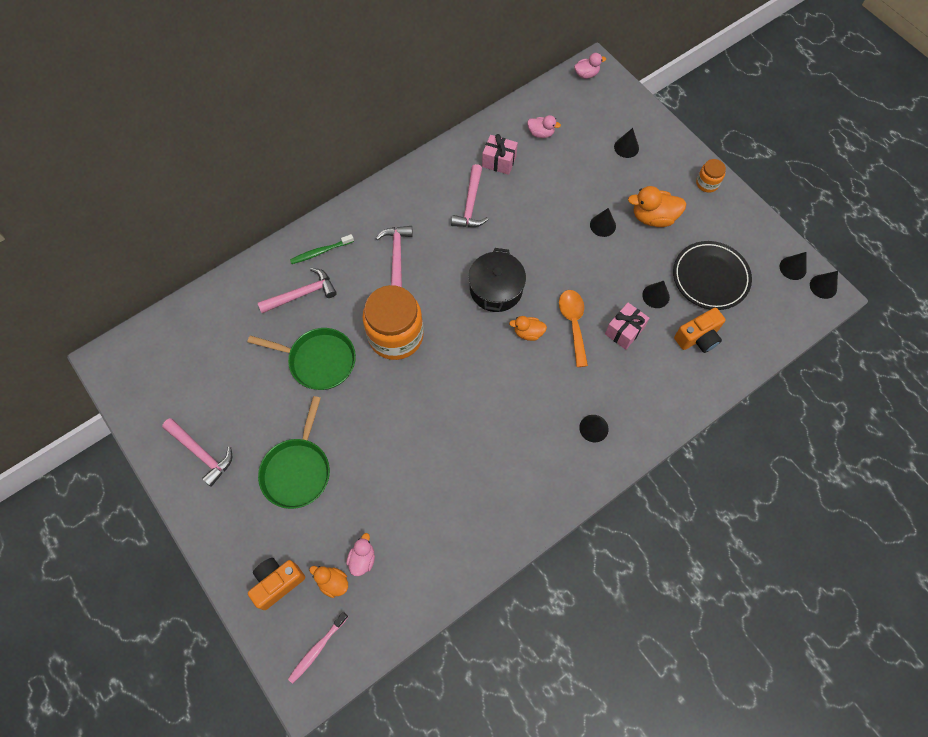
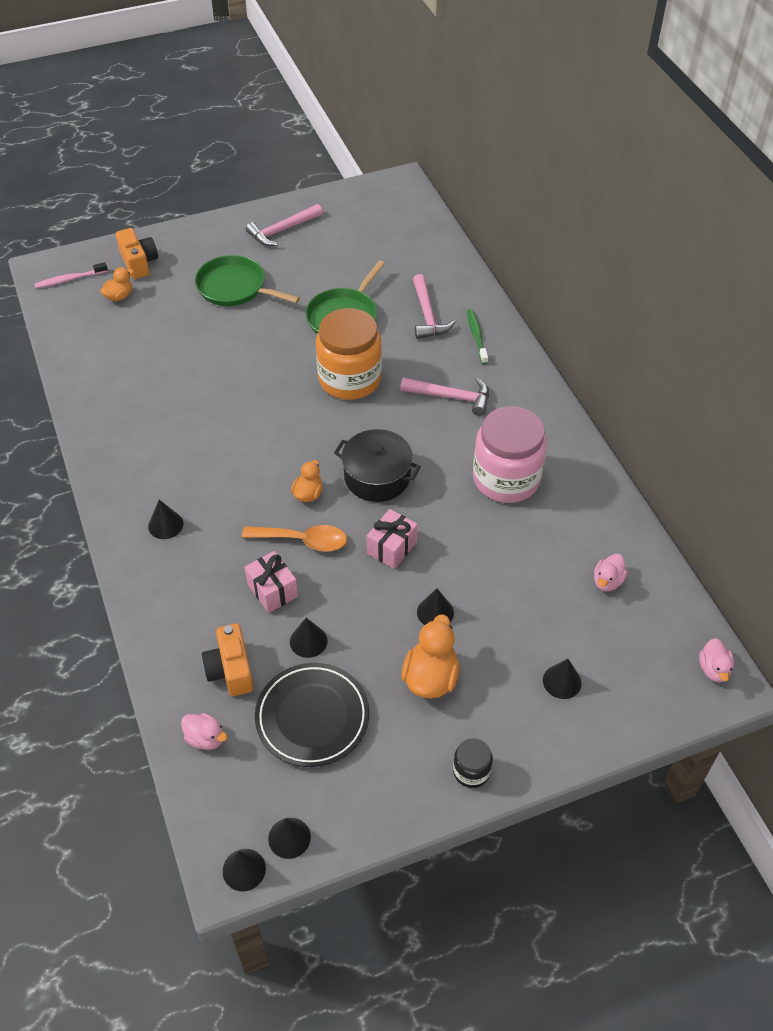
camera: 105 degrees right, 15 degrees down
pink toothbrush [288,612,348,684] -> pink toothbrush turned 75 degrees counterclockwise [34,262,108,288]
pink duck [346,533,375,576] -> pink duck moved to [181,713,227,750]
pink hammer [451,164,489,227] -> pink jar [473,406,547,503]
pink gift [482,134,518,175] -> pink gift moved to [367,509,418,569]
orange jar [696,159,726,193] -> black jar [453,738,493,788]

